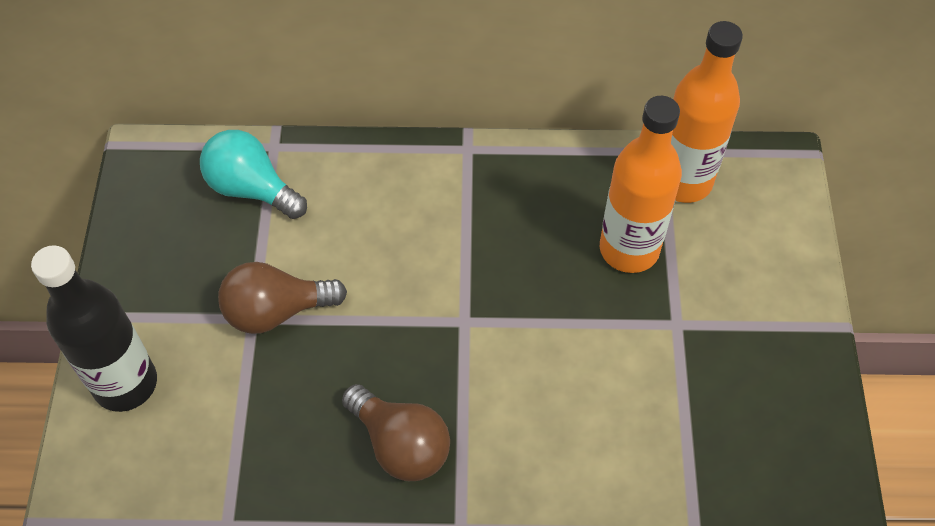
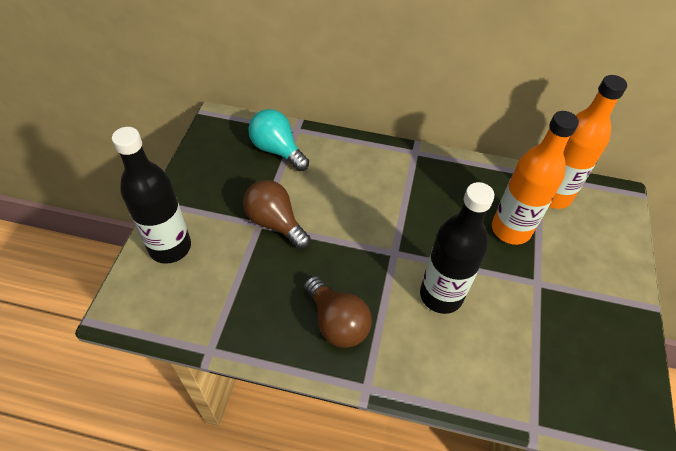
camera: 10 degrees right, 5 degrees down
brown light bulb [218,262,347,334] -> brown light bulb turned 45 degrees clockwise [243,180,311,249]
none -> black bottle [420,182,495,314]

